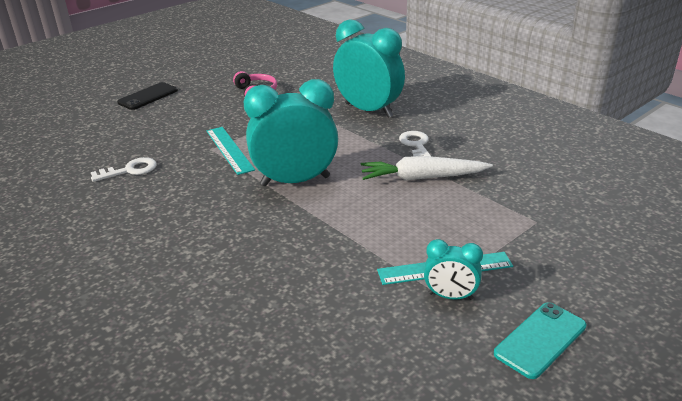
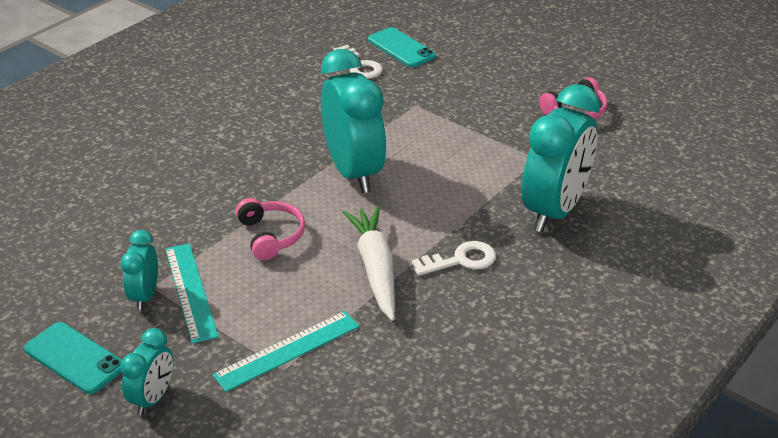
camera: 80 degrees right, 5 degrees up
black phone [117,82,178,110] -> none
turquoise ruler [207,127,255,175] -> turquoise ruler moved to [212,311,359,392]
none -> turquoise clock [120,328,173,415]
none -> pink headphones [236,198,305,260]
none -> turquoise phone [368,27,436,67]

